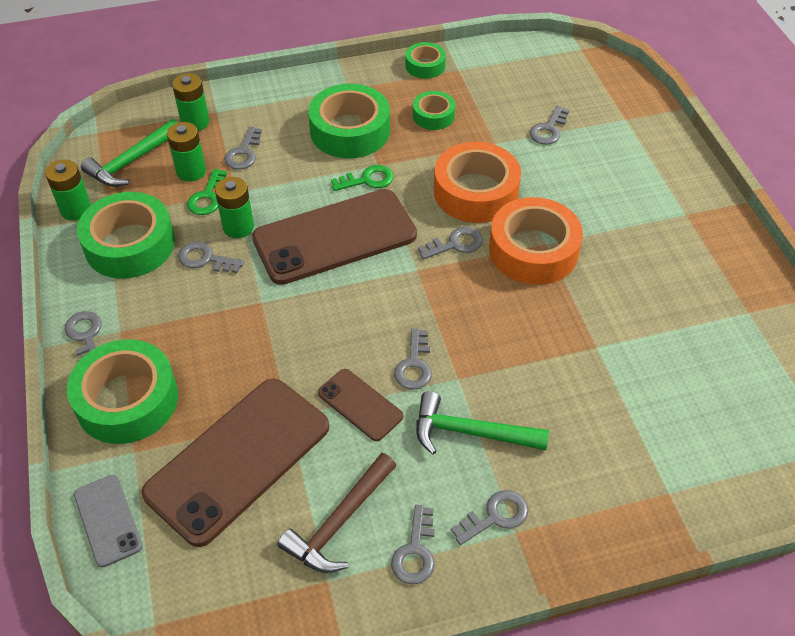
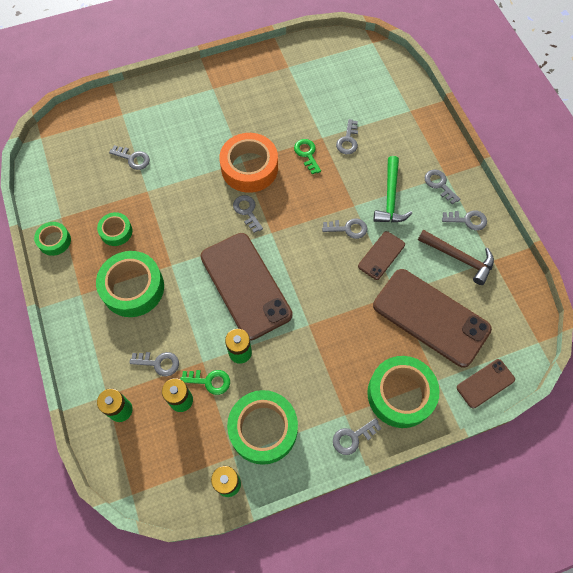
camera: 95 degrees left, 15 degrees up
grey phone [74,475,143,567] -> brown phone [457,359,515,409]
green hammer [81,119,178,187] -> none
grey key [178,242,244,273] -> grey key moved to [336,119,358,154]
green key [331,165,394,191] -> green key moved to [294,139,321,174]
orange tape [434,142,521,223] -> none

